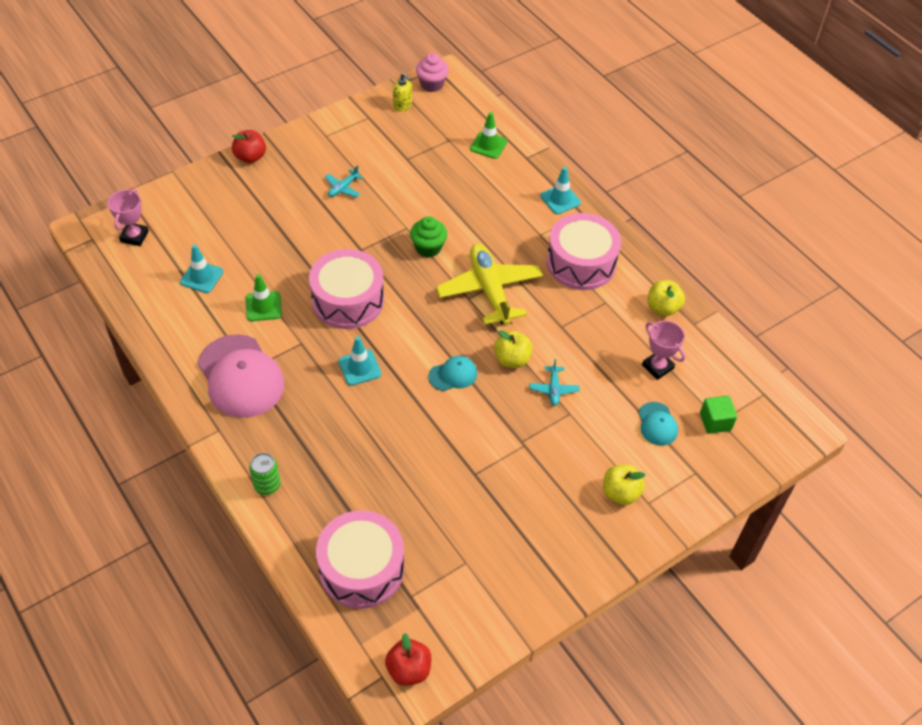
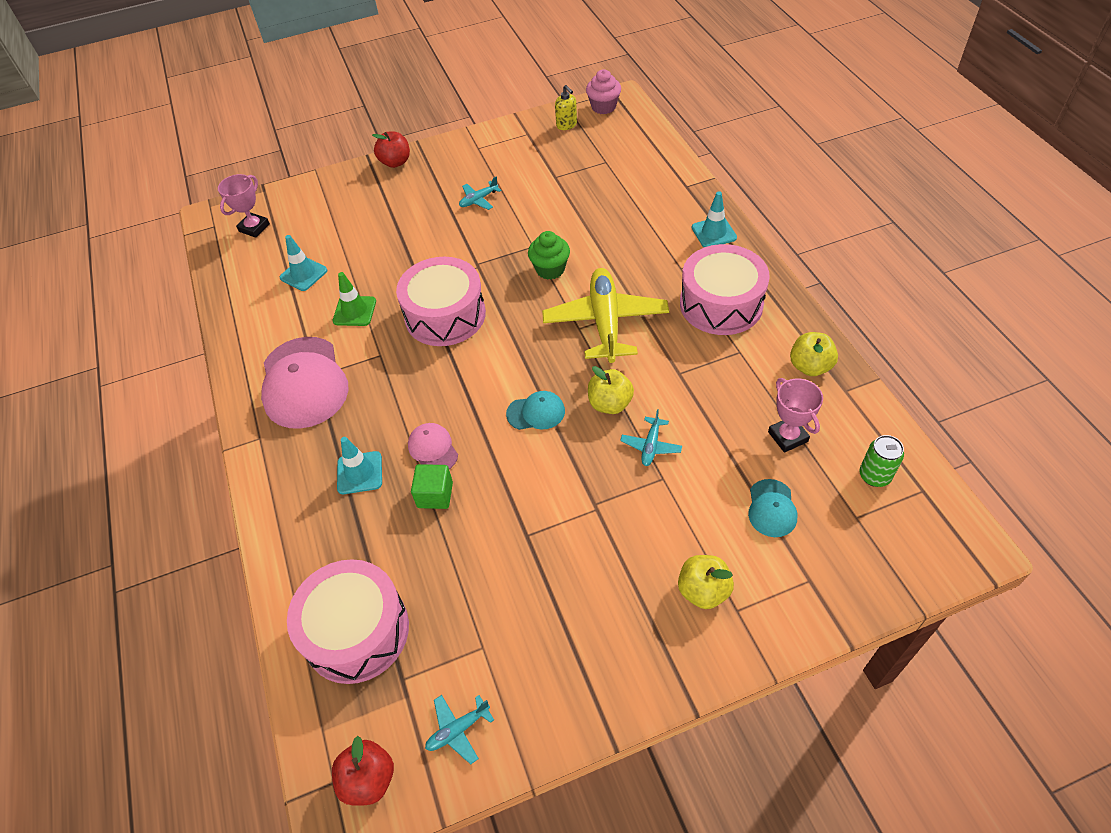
camera: 20 degrees right, 0 degrees up
green can [249,453,281,495] -> green can moved to [859,435,904,487]
turquoise traffic cone [339,336,381,386] -> turquoise traffic cone moved to [337,437,382,494]
green traffic cone [470,112,507,159] -> none
green cube [700,396,737,434] -> green cube moved to [411,464,453,509]
none -> pink cap [408,423,458,469]
none -> turquoise plane [425,695,494,765]

